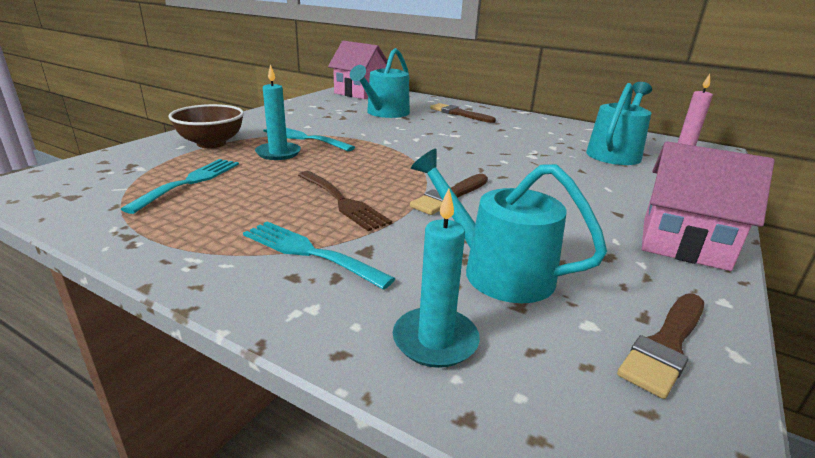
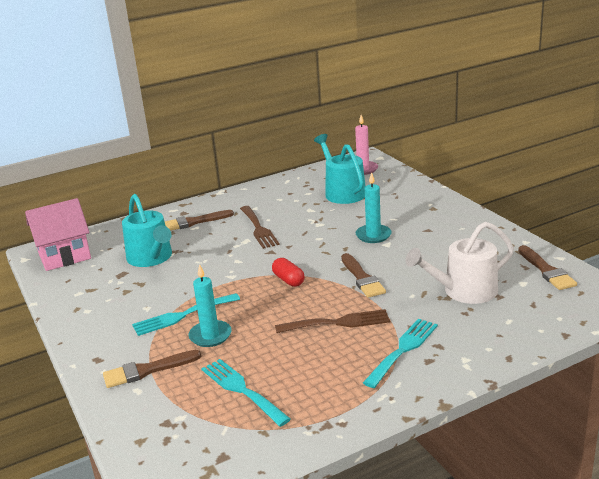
camera: 55 degrees left, 0 degrees up
brown bowl [168,104,244,148] -> brown brush [103,350,201,388]
turquoise fork [243,222,395,290] -> turquoise fork turned 150 degrees clockwise [363,319,438,388]
turquoise candle [393,188,480,368] -> turquoise candle moved to [356,172,392,243]
turquoise watering can [411,149,607,303] -> white watering can [405,222,514,304]
pink house [642,141,775,271] -> none
none -> brown fork [240,206,280,249]
none -> red capsule [272,258,305,287]

